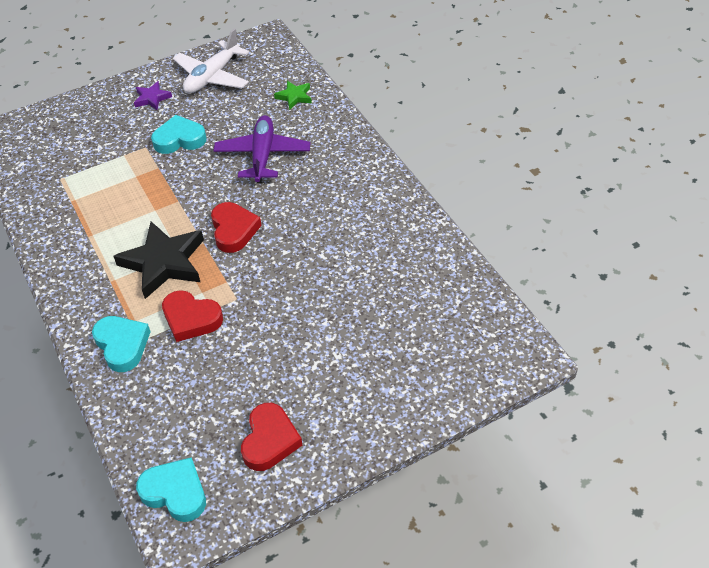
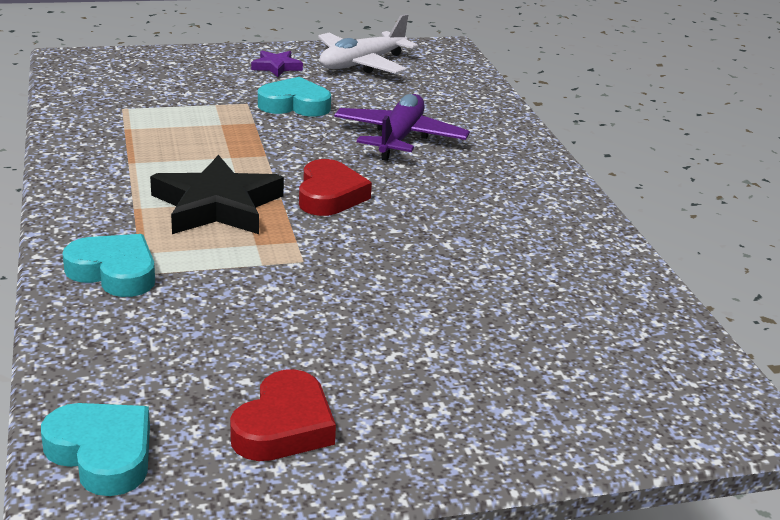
camera: 10 degrees right, 20 degrees down
turquoise heart [92,316,151,372] -> turquoise heart turned 45 degrees counterclockwise [62,234,155,297]
red heart [162,290,223,342] -> none
green star [274,81,312,110] -> none

